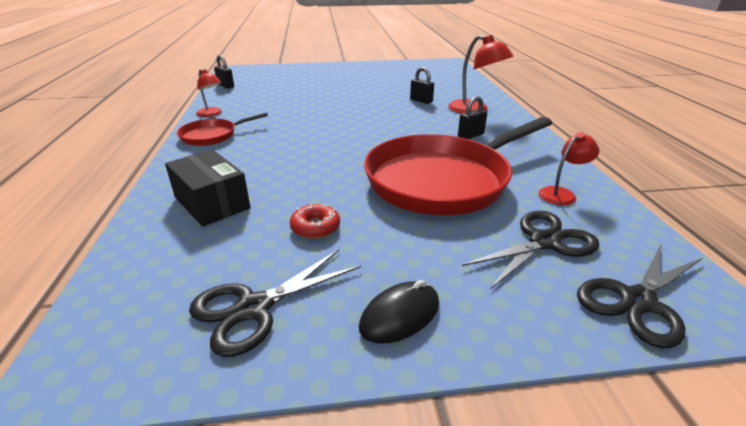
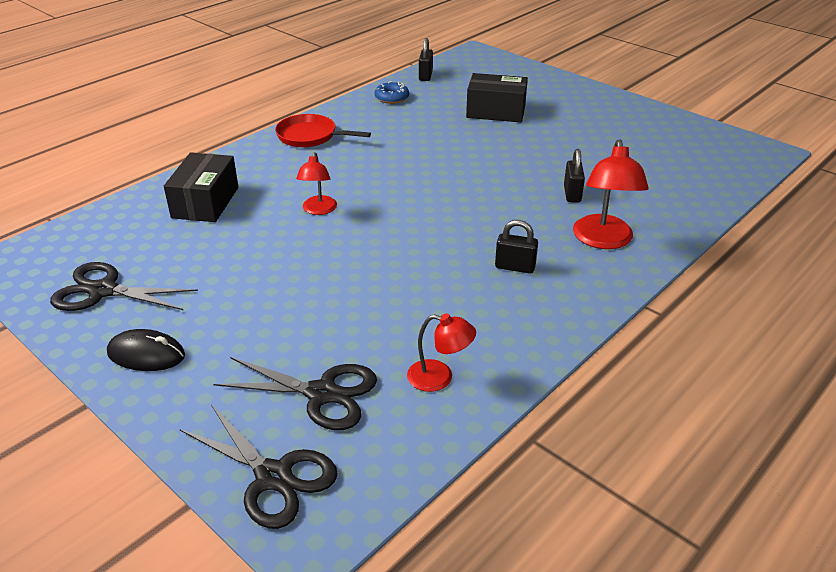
camera: 50 degrees right, 5 degrees up
red lamp [196,69,222,117] -> red lamp moved to [296,152,337,215]
red donut [290,204,340,239] -> none
red pan [364,117,552,215] -> none
black scissors [577,243,702,348] -> black scissors turned 150 degrees counterclockwise [179,405,338,529]
none -> blue donut [375,82,409,104]
none -> black box [466,73,528,122]

